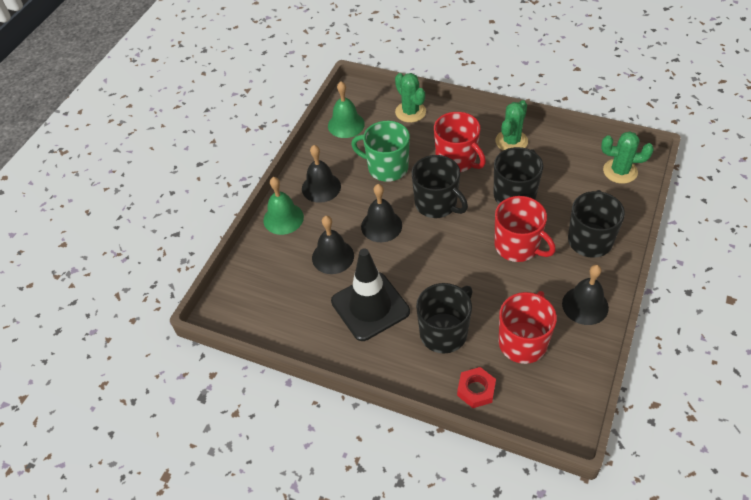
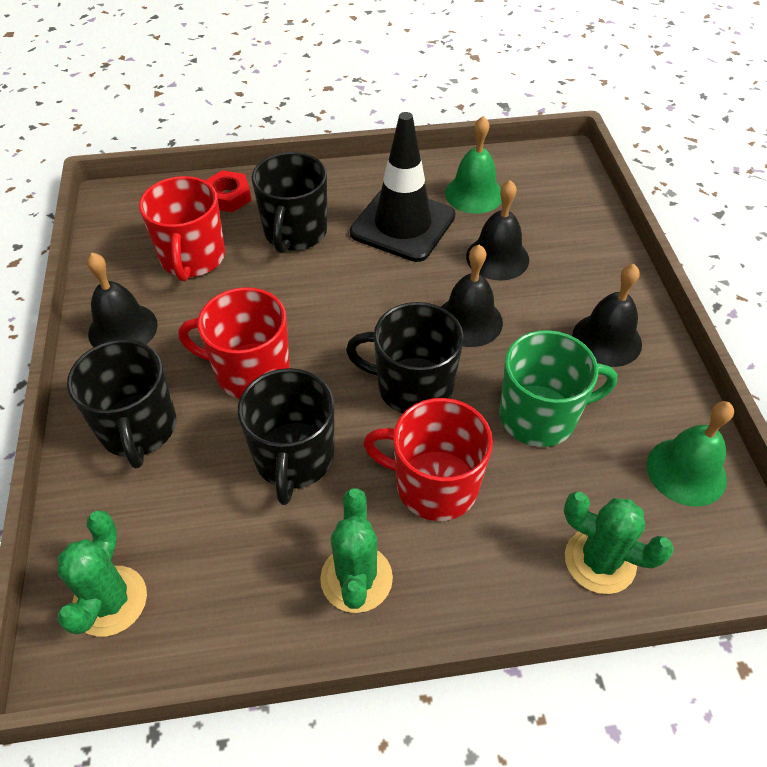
camera: 145 degrees right, 0 degrees up
green bell [263,177,304,235] -> green bell moved to [445,116,502,214]
green cactus [601,131,654,184] -> green cactus turned 60 degrees counterclockwise [57,510,147,637]

